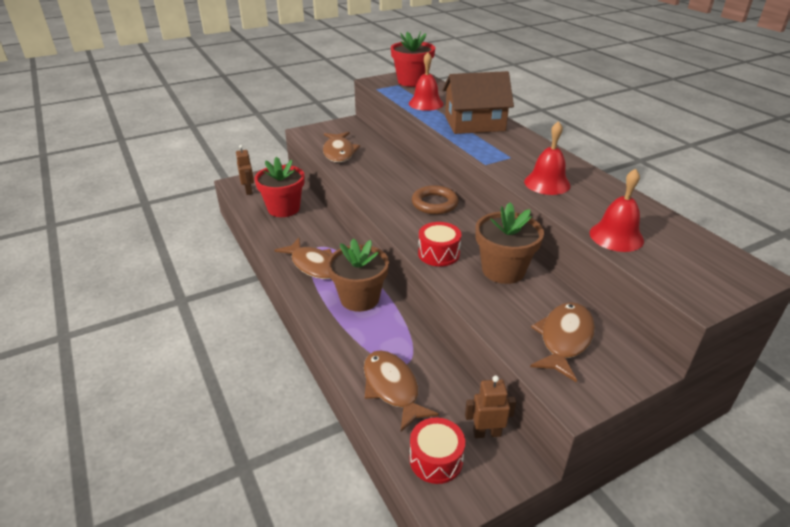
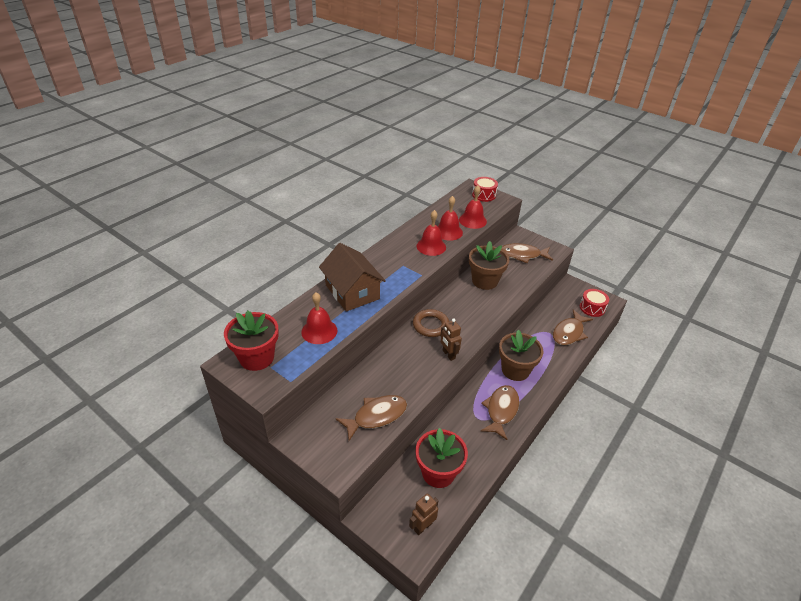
camera: 115 degrees left, 5 degrees up
red drum [418,222,462,266] -> red drum moved to [472,177,498,202]
brown robot [465,376,516,438] -> brown robot moved to [441,319,462,361]
none -> red bell [438,196,463,241]

